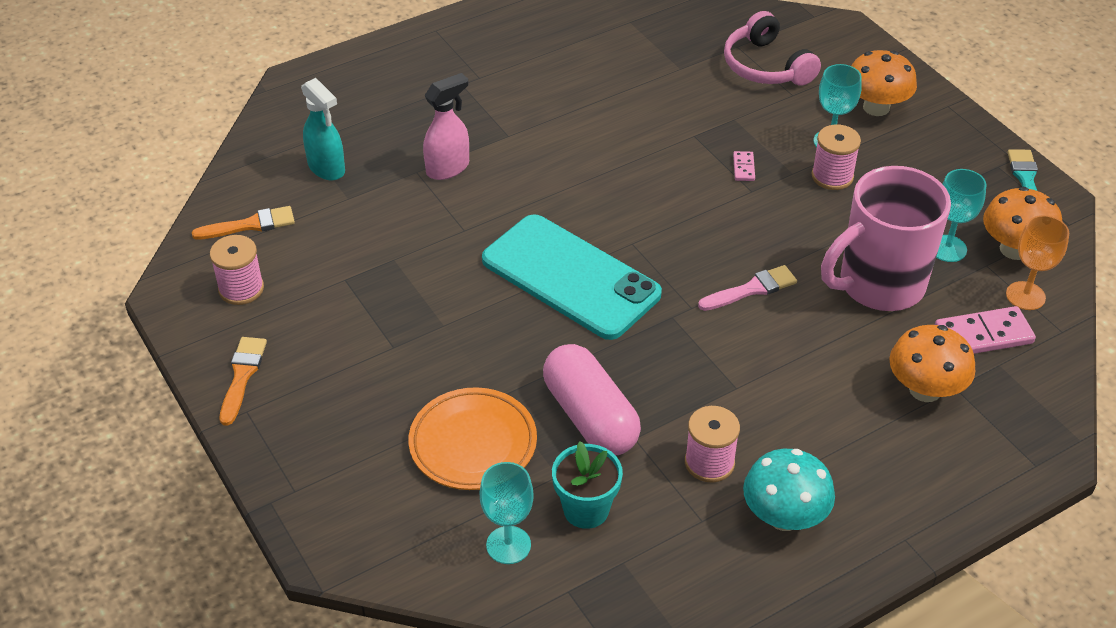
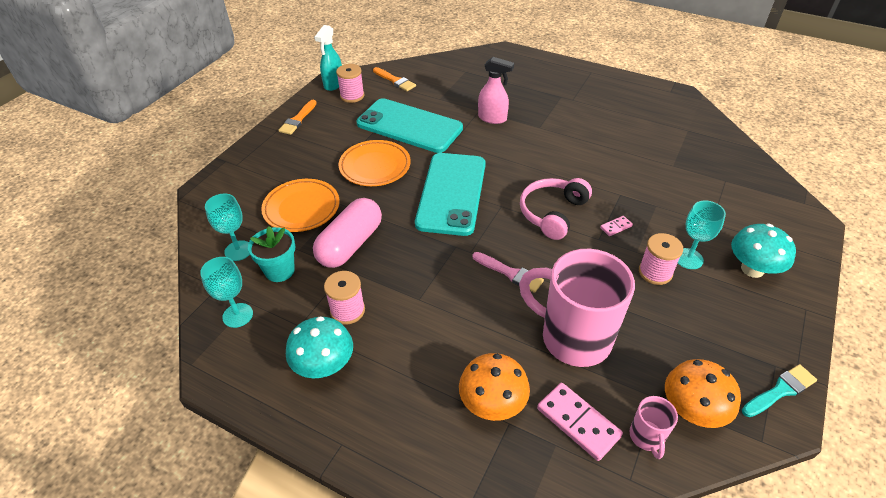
camera: 60 degrees right, 0 degrees up
orange brush [220,337,267,426] -> orange brush turned 135 degrees clockwise [278,100,317,135]
turquoise spray bottle [301,78,345,181] -> turquoise spray bottle moved to [314,25,342,91]
pink headphones [724,11,821,86] -> pink headphones moved to [520,178,592,240]
orange mushroom [851,50,917,116] -> turquoise mushroom [731,224,796,278]
turquoise goblet [936,169,986,262] -> turquoise goblet moved to [200,257,253,328]
orange goblet [1006,215,1069,310] -> pink mug [629,396,678,459]
none -> orange plate [338,140,411,186]
none -> turquoise phone [357,98,463,153]

